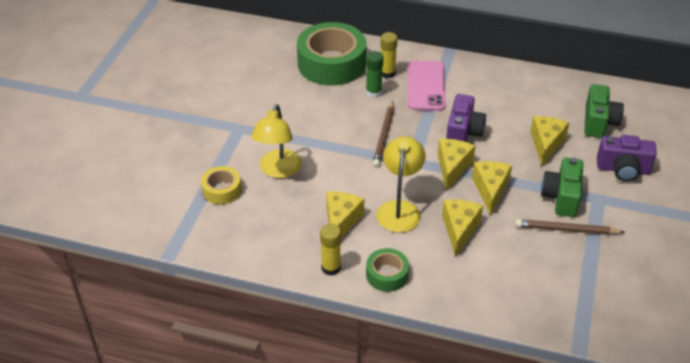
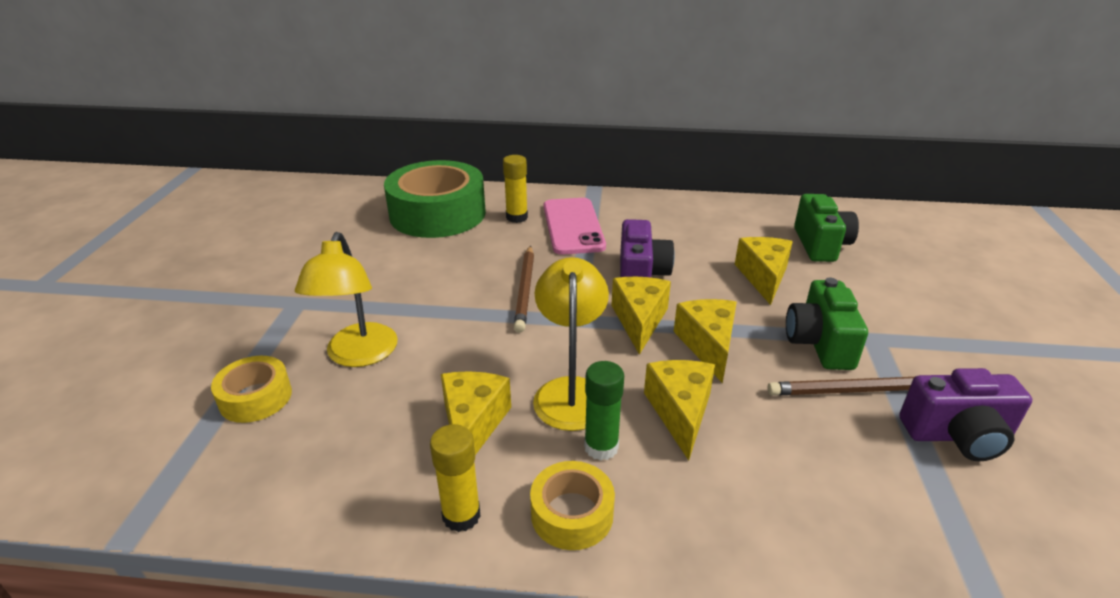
camera: 10 degrees left, 10 degrees down
green glue stick [366,51,383,98] -> green glue stick moved to [584,361,624,460]
green tape [366,248,409,292] -> yellow tape [530,461,615,550]
purple camera [597,135,657,182] -> purple camera moved to [899,368,1032,461]

